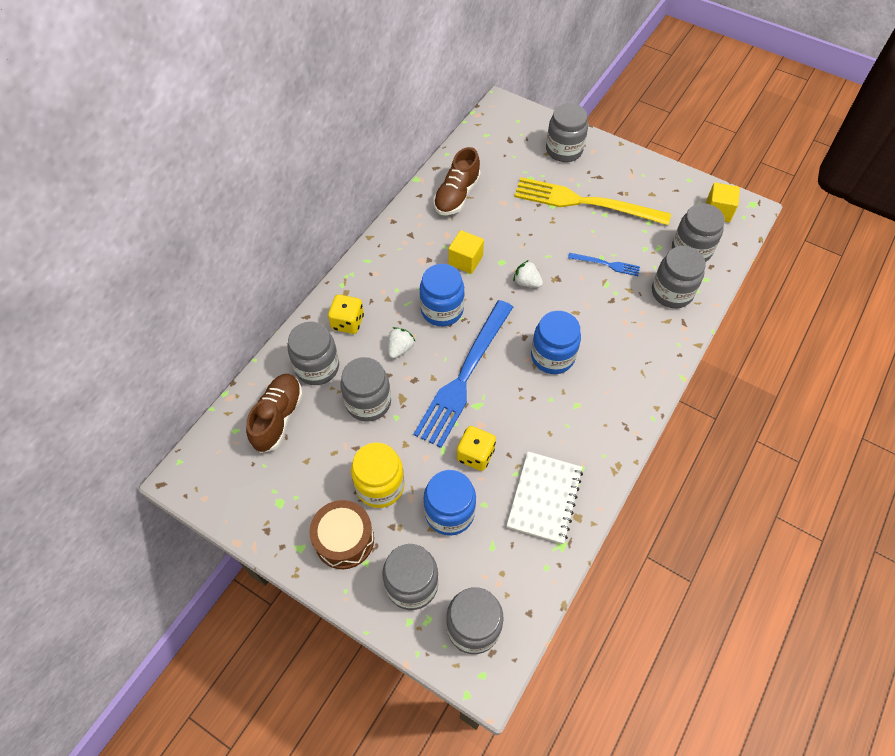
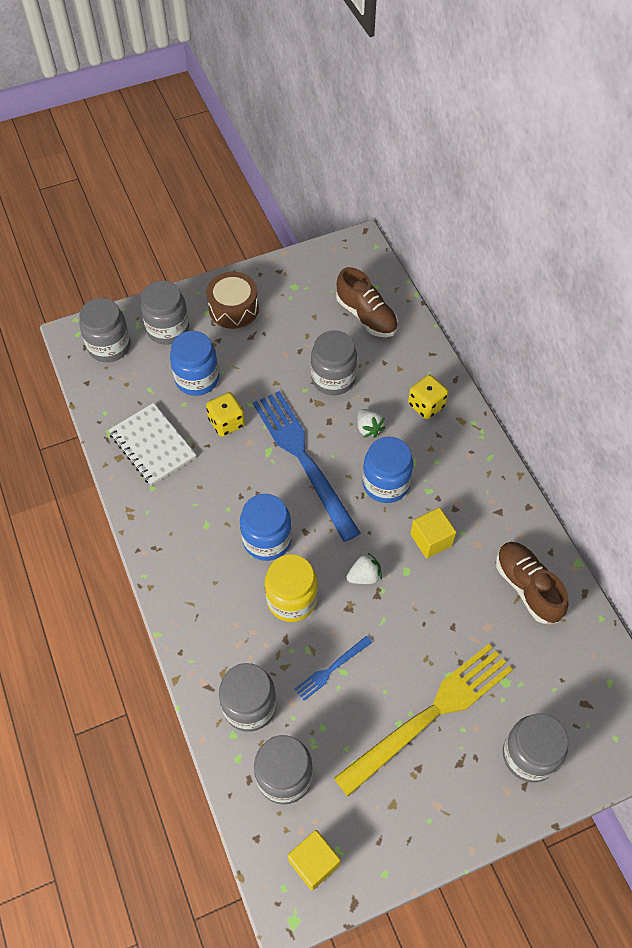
camera: 125 degrees right, 0 degrees up
grey jar [288,321,339,385] -> none
yellow jar [351,442,405,508] -> yellow jar moved to [265,554,318,622]

